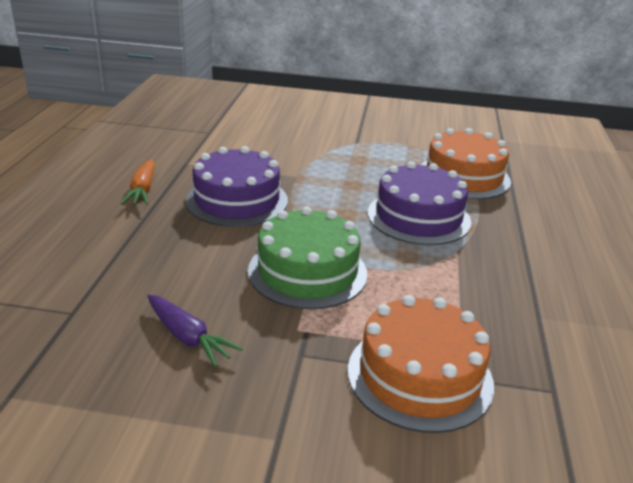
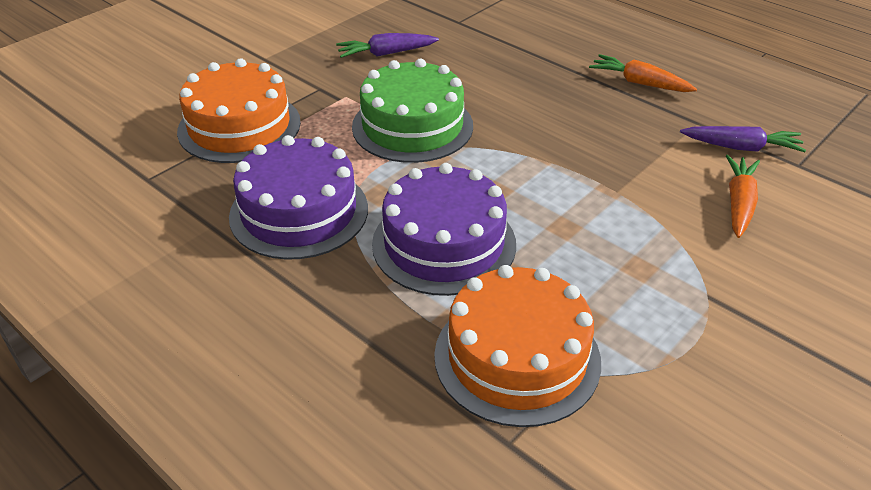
camera: 125 degrees right, 10 degrees up
purple cake [185,146,288,227] -> purple cake moved to [229,135,368,260]
none -> purple carrot [680,126,806,152]
none -> orange carrot [726,155,760,238]

